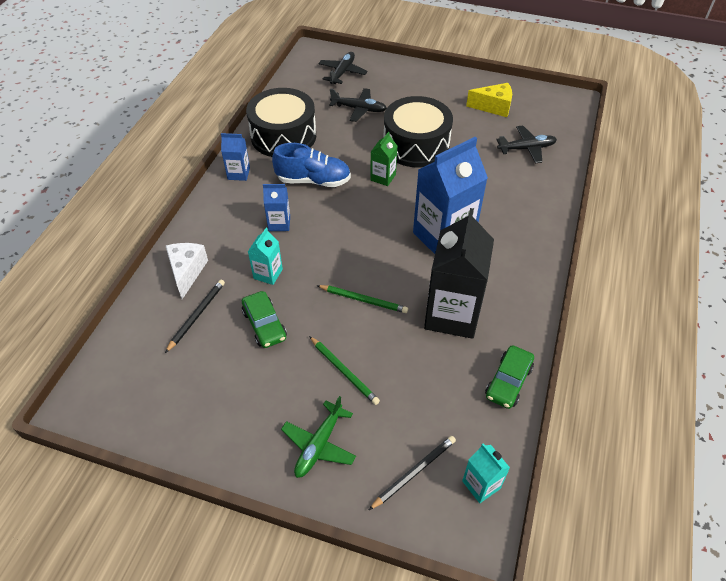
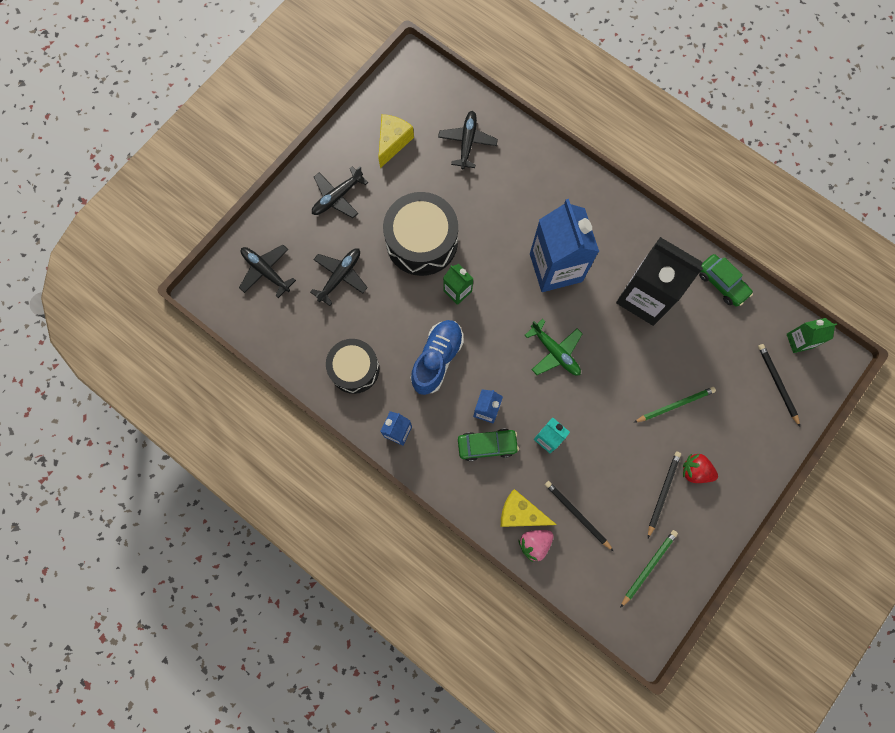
camera: 70 degrees left, 25 degrees up
white cheese [166,243,208,299] -> yellow cheese [501,489,557,527]
green car [242,291,287,348] -> green car moved to [458,429,519,461]
black drum [246,88,316,157] -> black drum [326,339,379,394], size x0.66
green plane [281,396,356,478] -> green plane moved to [525,319,582,375]
green pencil [316,285,408,313] -> green pencil moved to [620,530,678,608]
turquoise carton [462,443,510,503] -> green carton [787,318,837,353]
none -> black plane [312,166,368,218]
none -> pink strawberry [518,530,554,562]
none -> black pencil [648,452,681,538]
none -> red strawberry [683,454,718,483]

